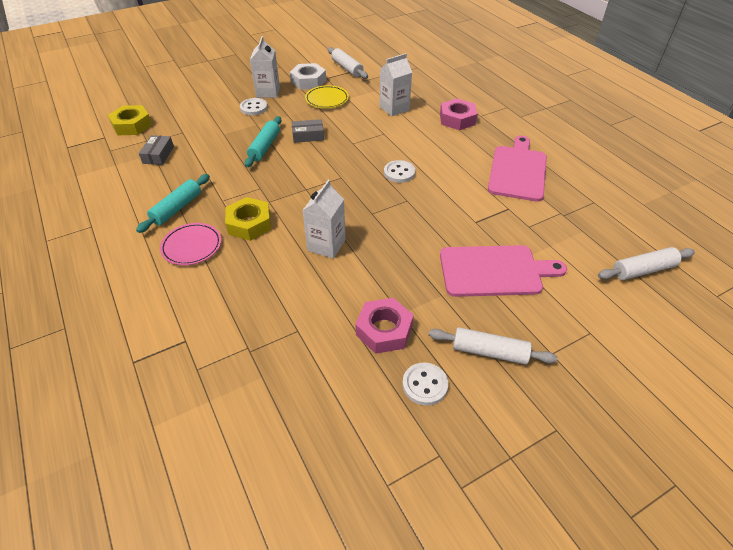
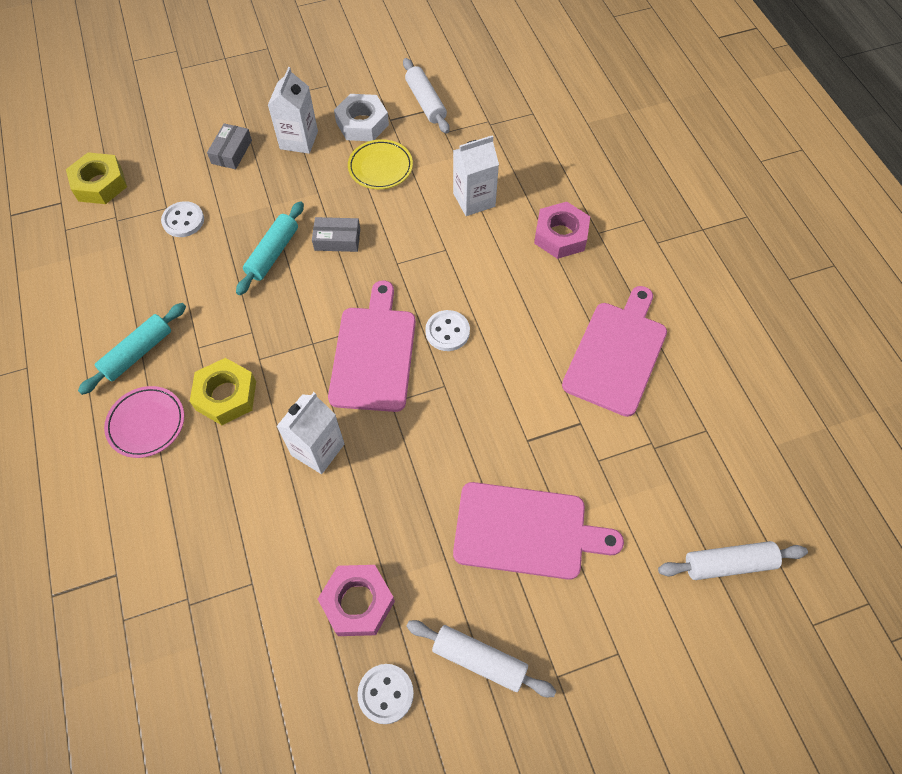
camera: 10 degrees right, 15 degrees up
grey box [139,135,174,165] -> grey box moved to [207,123,252,169]
white button [240,98,268,115] -> white button moved to [161,201,204,237]
none -> pink cutting board [328,280,416,412]

